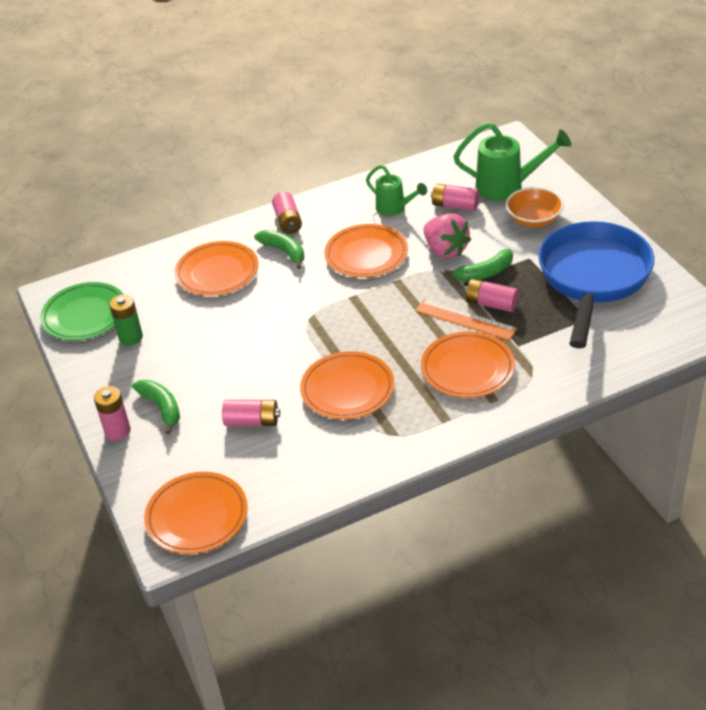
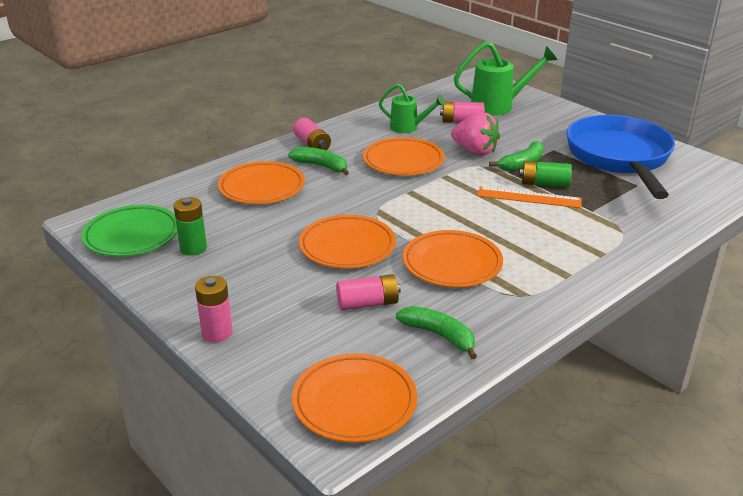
camera: 20 degrees left, 10 degrees down
green banana [132,380,180,434] -> green banana moved to [396,306,477,359]
orange plate [421,332,515,398] -> orange plate moved to [299,215,396,269]
pink battery [465,279,519,312] -> green battery [519,161,572,187]
orange bowl [506,187,564,227] -> none

